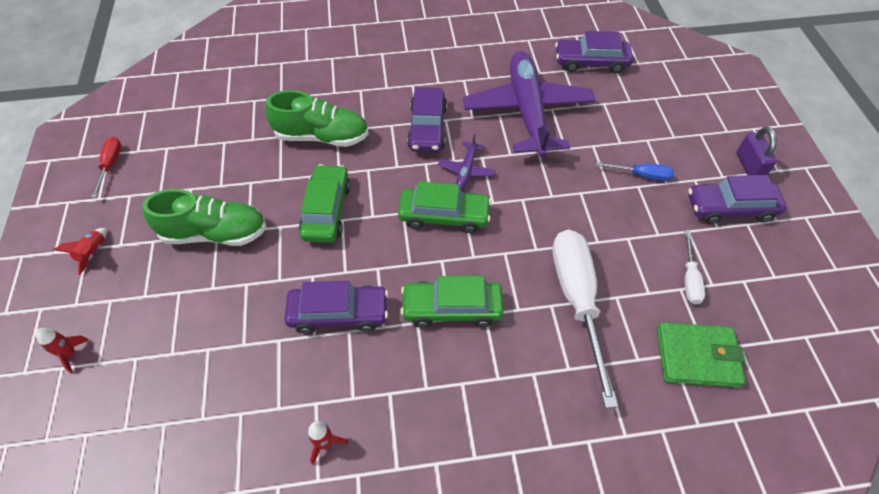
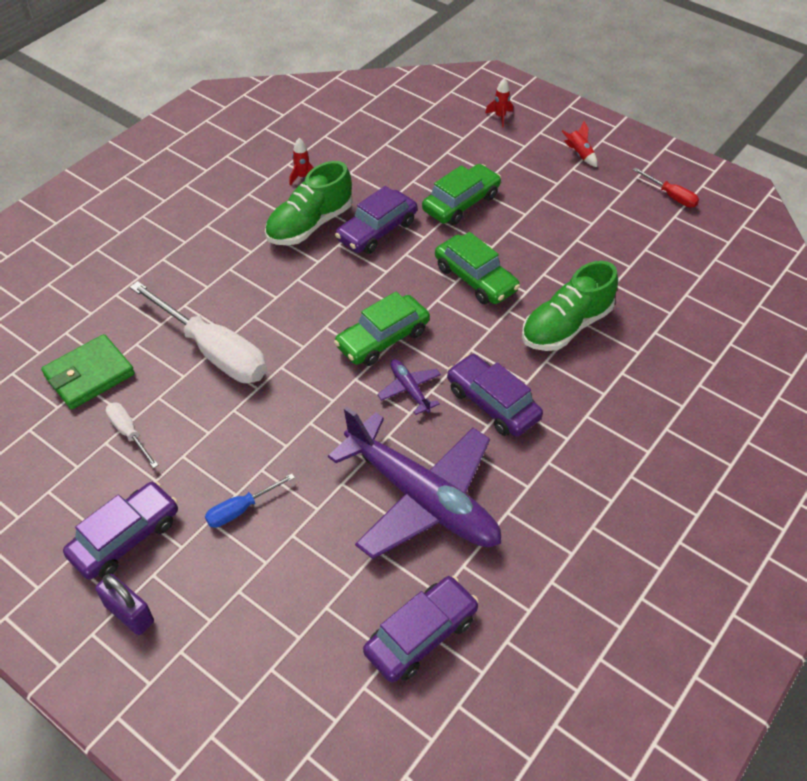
camera: 135 degrees right, 5 degrees down
green shoe [142,189,267,246] -> green shoe moved to [265,161,352,245]
green car [400,276,504,328] -> green car moved to [422,164,501,225]

